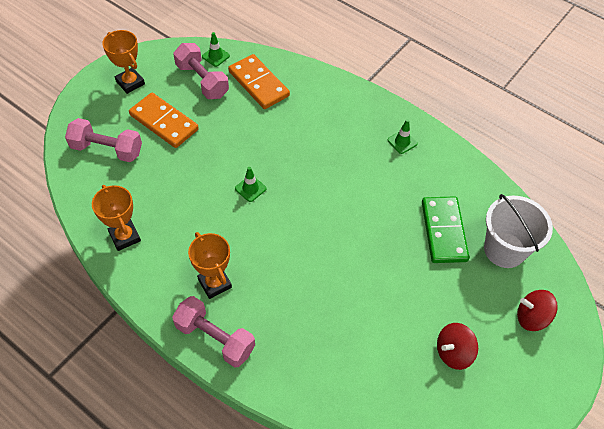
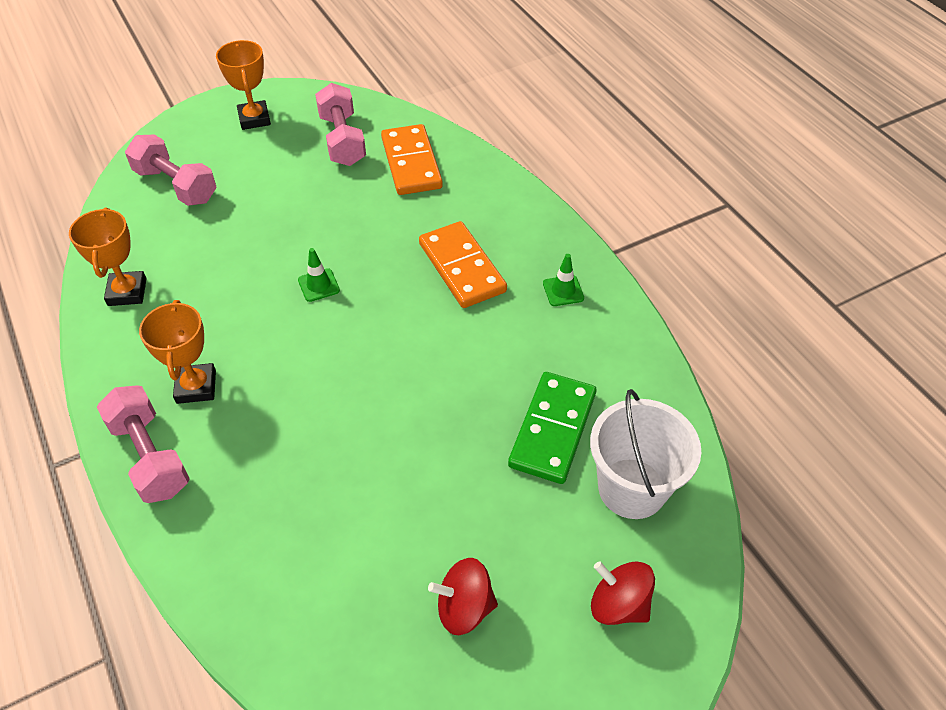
camera: 25 degrees right, 5 degrees down
orange domino [129,93,199,148] -> orange domino moved to [419,221,507,308]
green traffic cone [202,32,230,67] -> none

